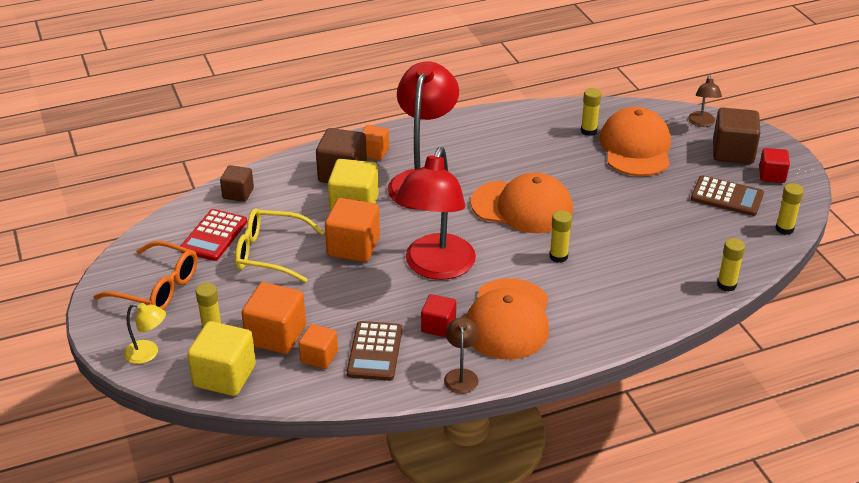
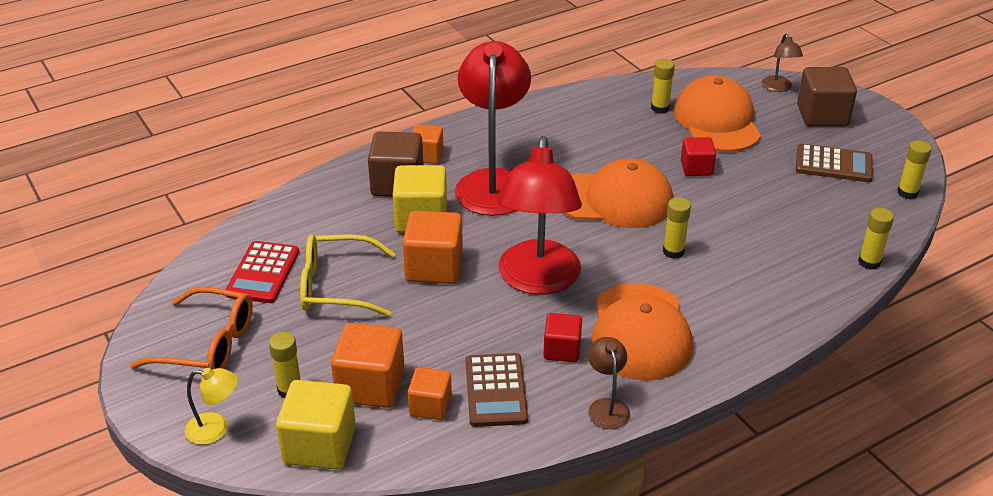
camera: 10 degrees left, 0 degrees up
brown cube [220,165,254,202] -> none
red cube [759,148,790,183] -> red cube moved to [681,137,716,176]

